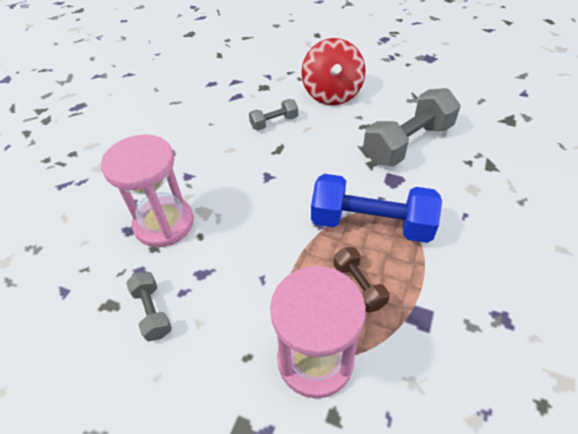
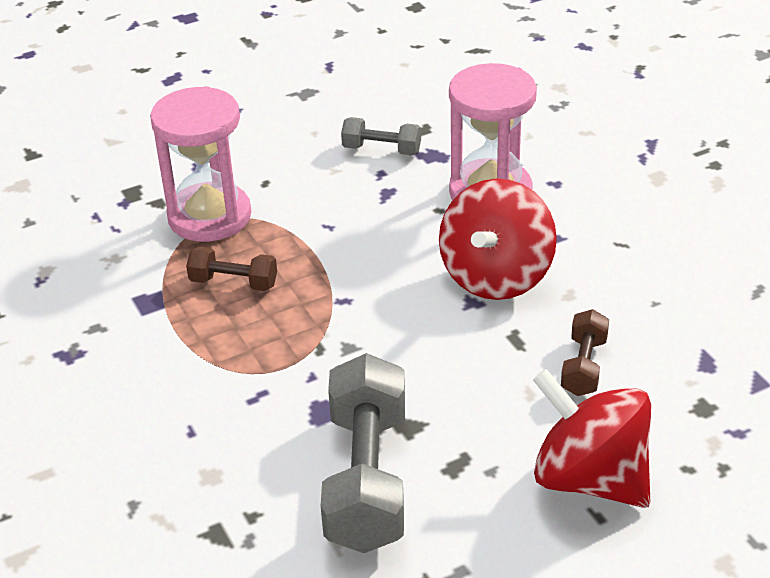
camera: 130 degrees right, 10 degrees down
grey dumbbell [249,99,298,130] -> brown dumbbell [561,309,609,396]
blue dumbbell [311,174,442,243] -> none
none -> red spinning top [439,178,557,300]

